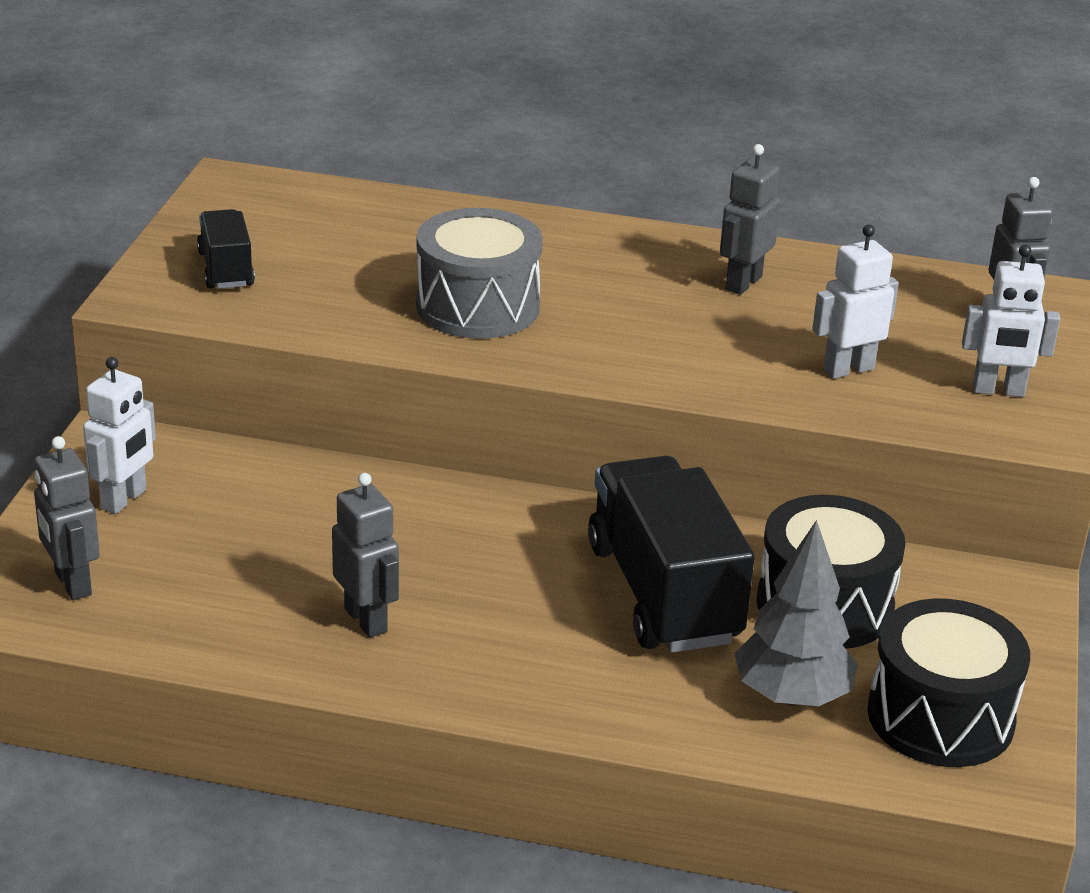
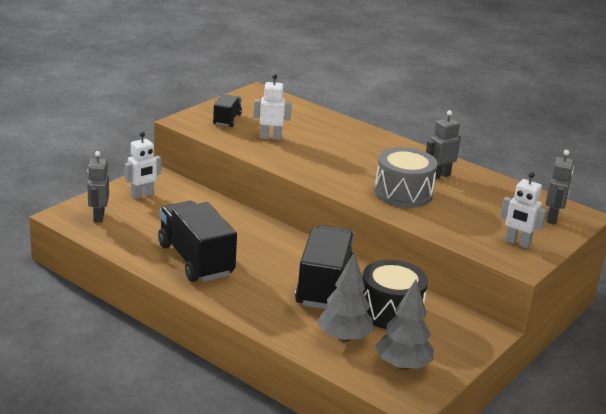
camera: 25 degrees right, 5 degrees down
grey robot [332,473,399,638] -> black truck [158,201,237,282]
grey drum [416,208,543,339] -> grey drum moved to [374,147,438,208]
white robot [812,225,899,379] -> white robot moved to [254,74,292,140]
black drum [867,598,1030,767] -> grey tree [376,279,434,370]

